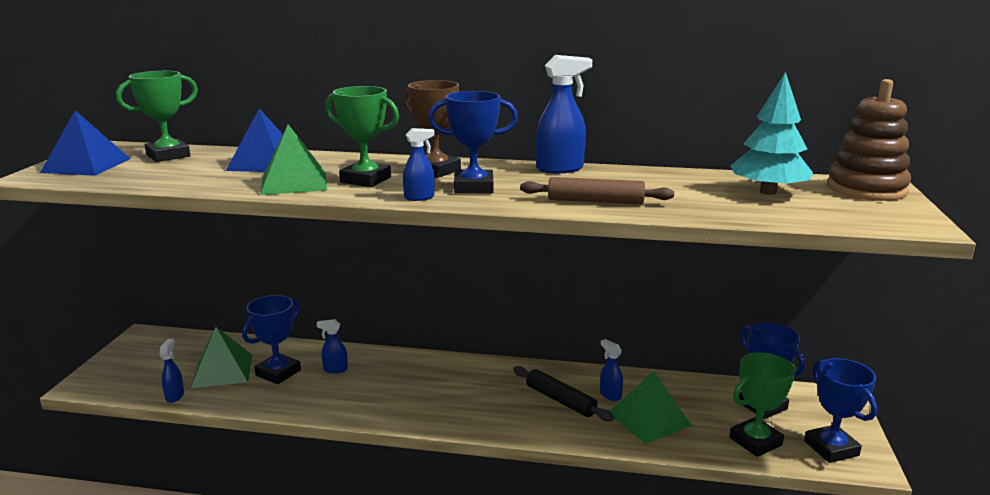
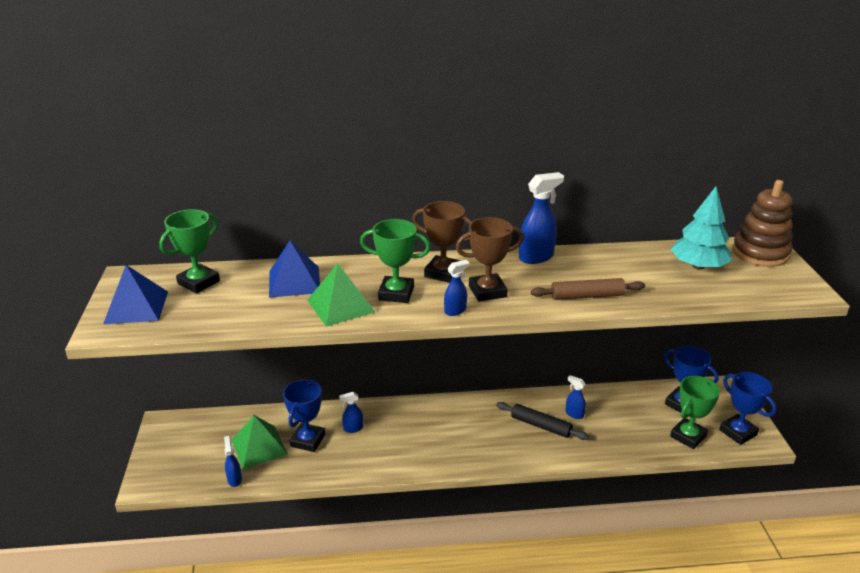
camera: 15 degrees left, 10 degrees up
blue trophy [428,91,518,194] -> brown trophy [456,217,524,302]
green pyramid [610,371,692,444] -> none

